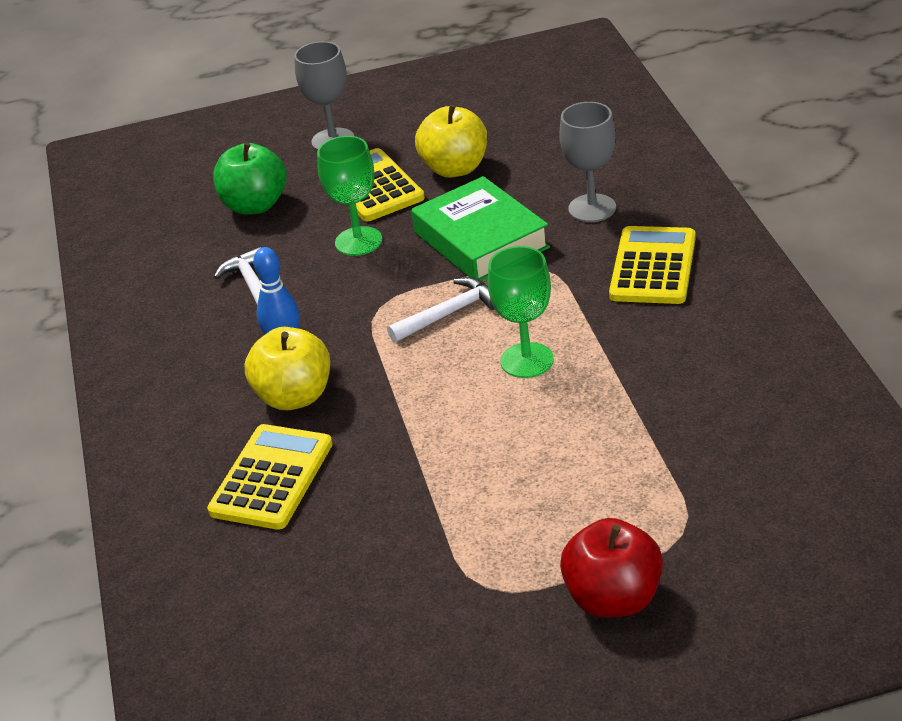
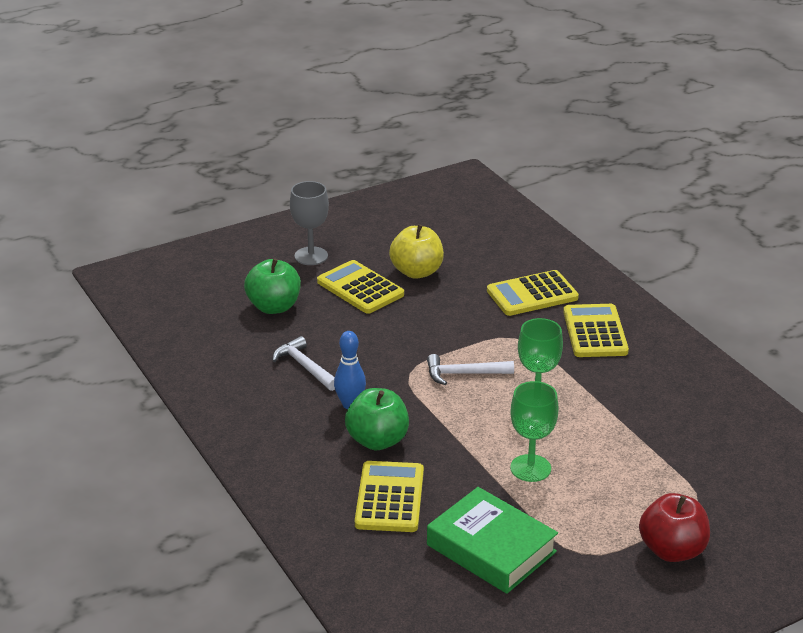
camera: 20 degrees left, 5 degrees down
yellow apple [245,327,330,410] -> green apple [345,388,409,450]
green goblet [317,136,382,256] -> green goblet moved to [510,381,559,482]
white hammer [387,277,495,342] -> white hammer turned 135 degrees counterclockwise [427,354,514,385]
green book [411,176,550,281] -> green book moved to [427,487,558,594]
grey goblet [559,102,616,222] -> yellow calculator [487,270,579,316]

